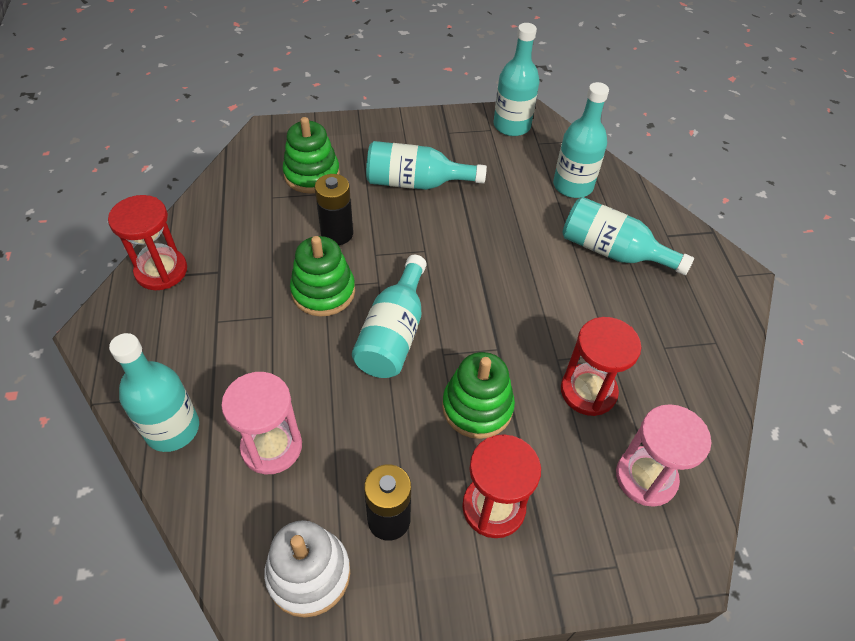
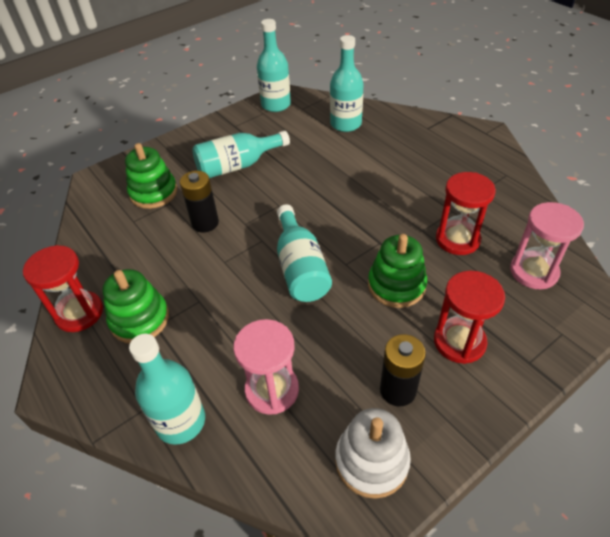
camera: 25 degrees left, 5 degrees down
green stacking toy [290,236,355,317] -> green stacking toy moved to [102,269,169,343]
turquoise bottle [562,197,694,275] -> none

